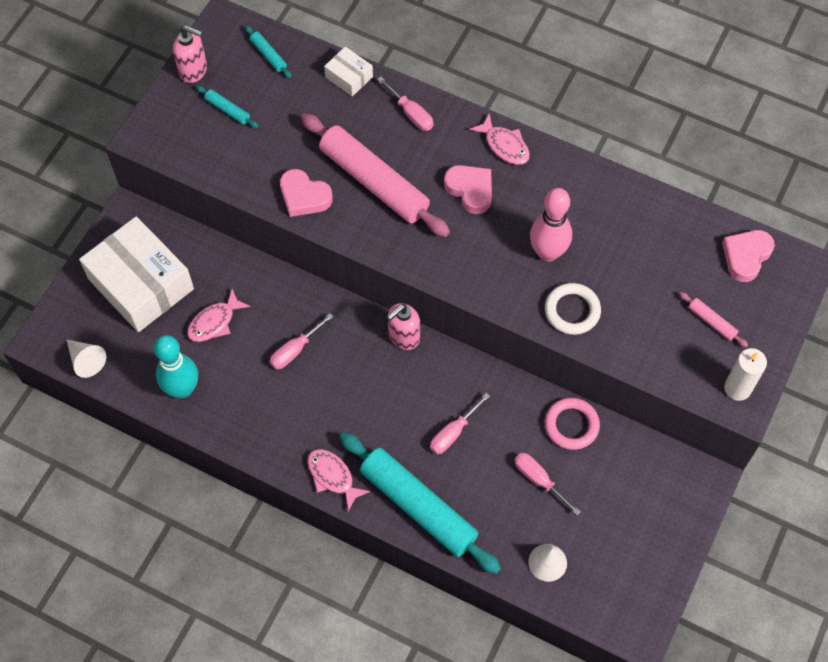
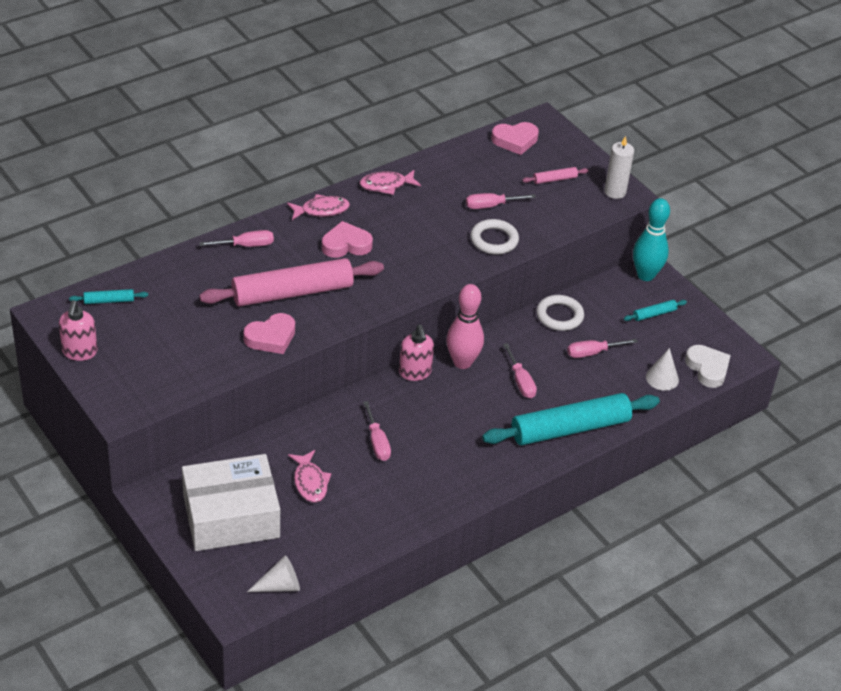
camera: 65 degrees left, 20 degrees down
turquoise bowling pin [154,335,198,398] -> turquoise bowling pin moved to [633,198,670,281]
pink soap dispenser [173,26,207,83] -> pink soap dispenser turned 135 degrees clockwise [59,300,98,361]
turquoise rolling pin [196,86,258,128] -> turquoise rolling pin moved to [624,300,687,321]
pink fish [307,449,370,511] -> pink fish moved to [360,170,421,195]
white box [324,47,373,97] -> none
pink bowling pin [530,188,572,262] -> pink bowling pin moved to [446,284,484,369]
pink ring [545,398,600,450] -> white ring [536,295,584,331]
pink heart [722,230,775,282] -> pink heart turned 75 degrees counterclockwise [491,122,539,155]
none -> pink screwdriver [466,193,536,209]
none -> white heart [685,345,731,388]

